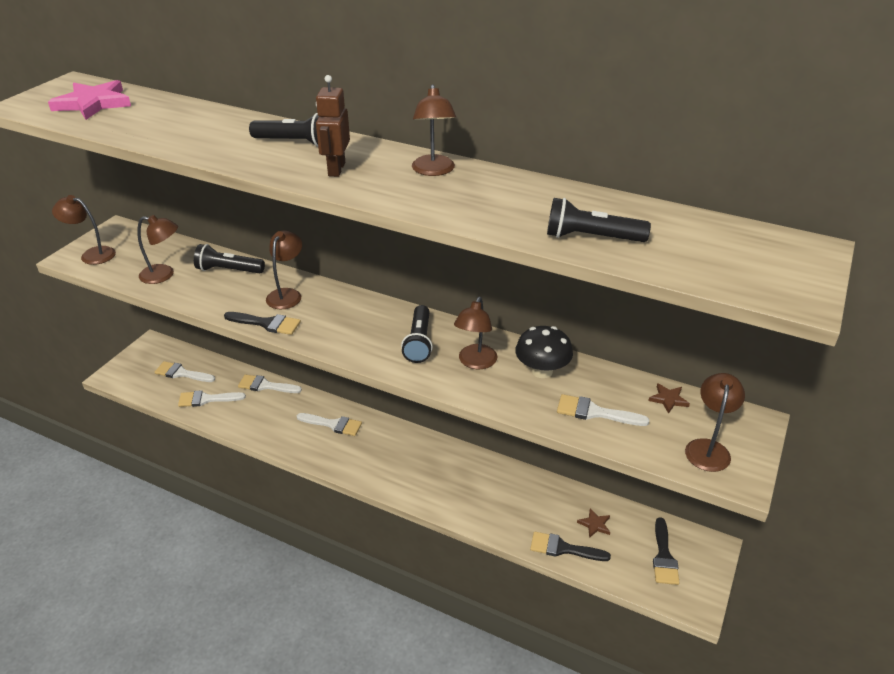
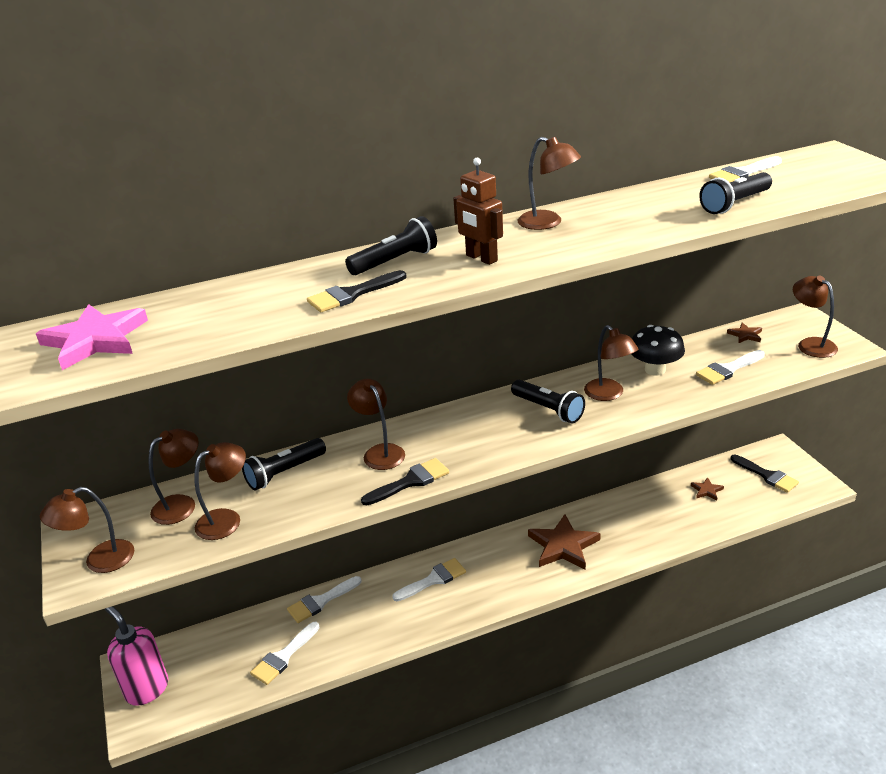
camera: 45 degrees left, 5 degrees down
white brush [155,361,215,382] -> white brush moved to [709,156,782,183]
black brush [530,532,611,561] -> black brush moved to [307,270,407,312]
none -> pink soap dispenser [105,606,168,706]
none -> brown lamp [148,429,199,525]
none -> brown star [528,514,601,570]

